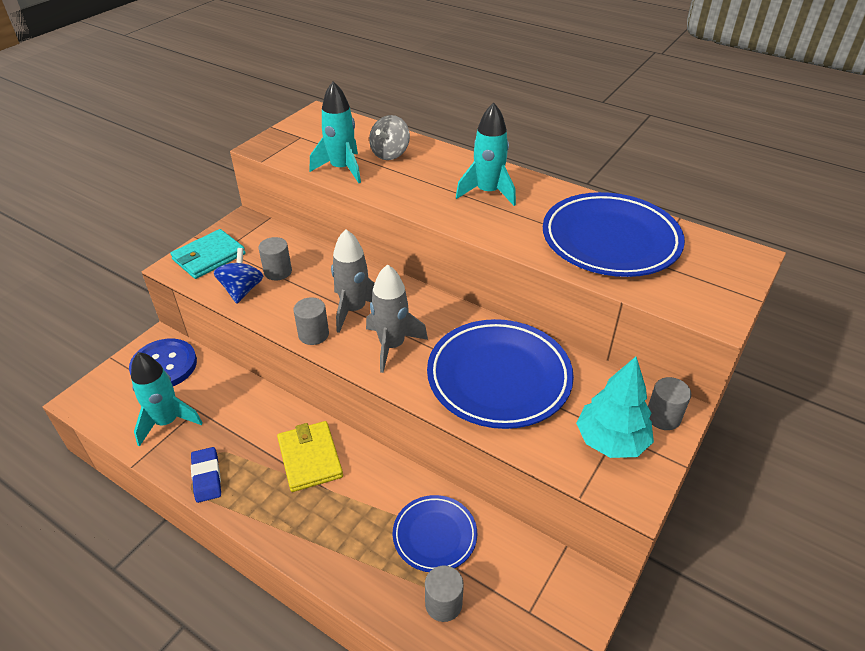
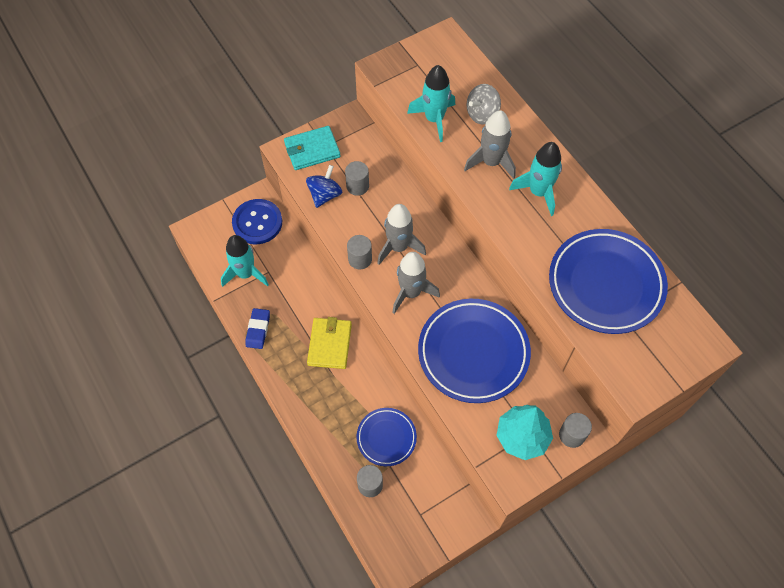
camera: 25 degrees right, 20 degrees up
none -> grey rocket [464,110,516,179]

